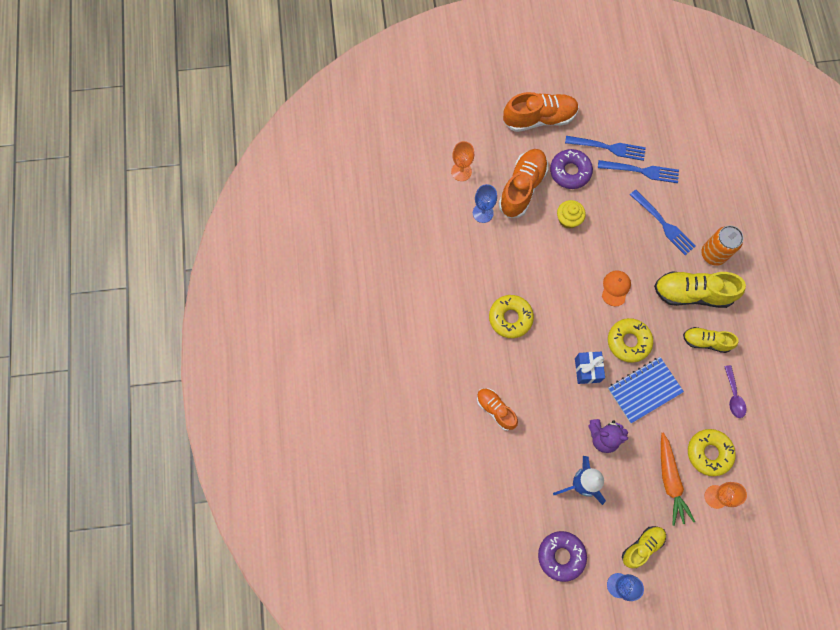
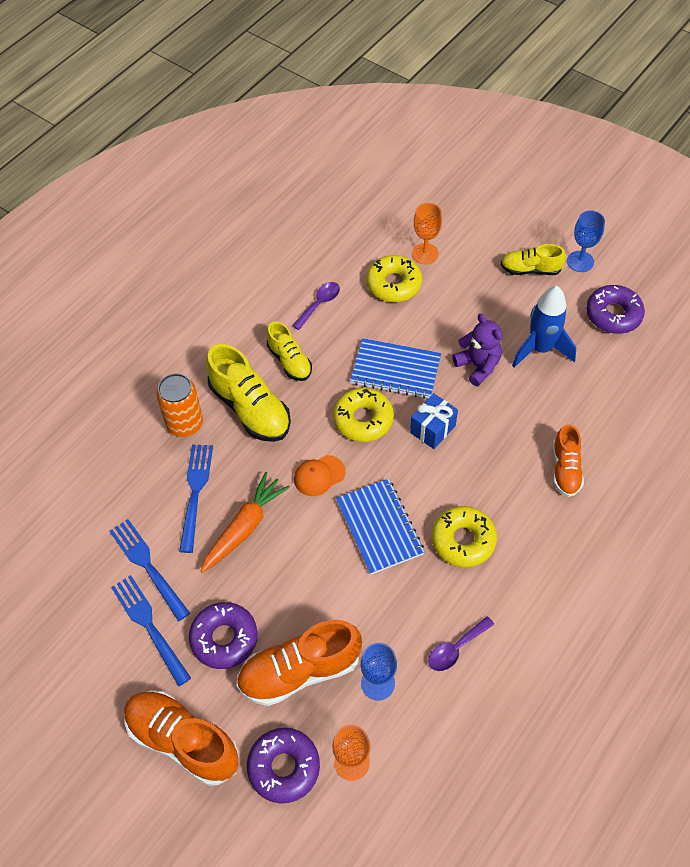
camera: 135 degrees left, 15 degrees down
yellow cupcake [557,200,586,229] -> none
orange carrot [661,433,695,526] -> orange carrot moved to [200,472,290,573]
none -> purple donut [247,728,320,803]
none -> blue notebook [336,479,425,575]
none -> purple spoon [428,616,494,671]

